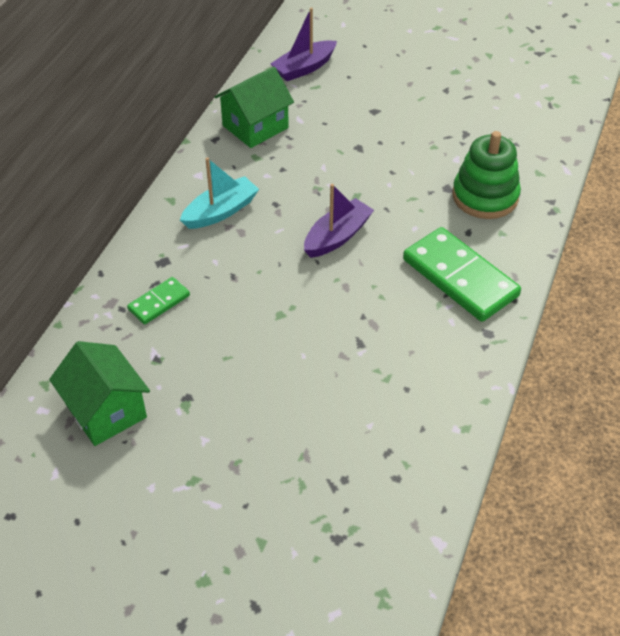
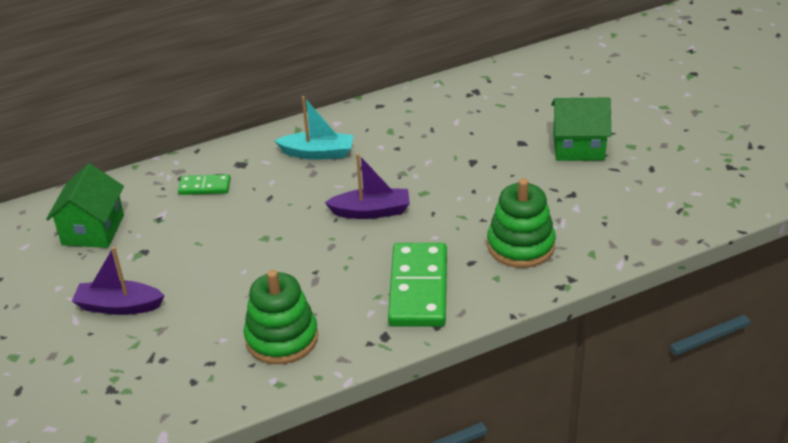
camera: 45 degrees right, 10 degrees down
green house [214,67,294,148] -> green house moved to [551,98,611,161]
purple boat [270,7,337,81] -> purple boat moved to [72,247,165,315]
none -> green stacking toy [244,270,318,364]

